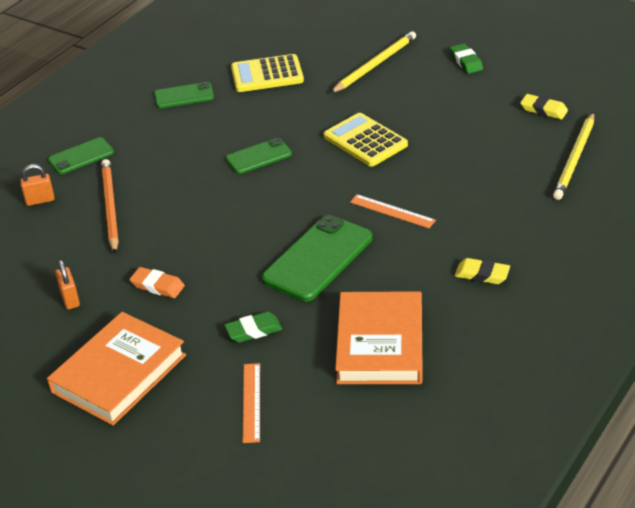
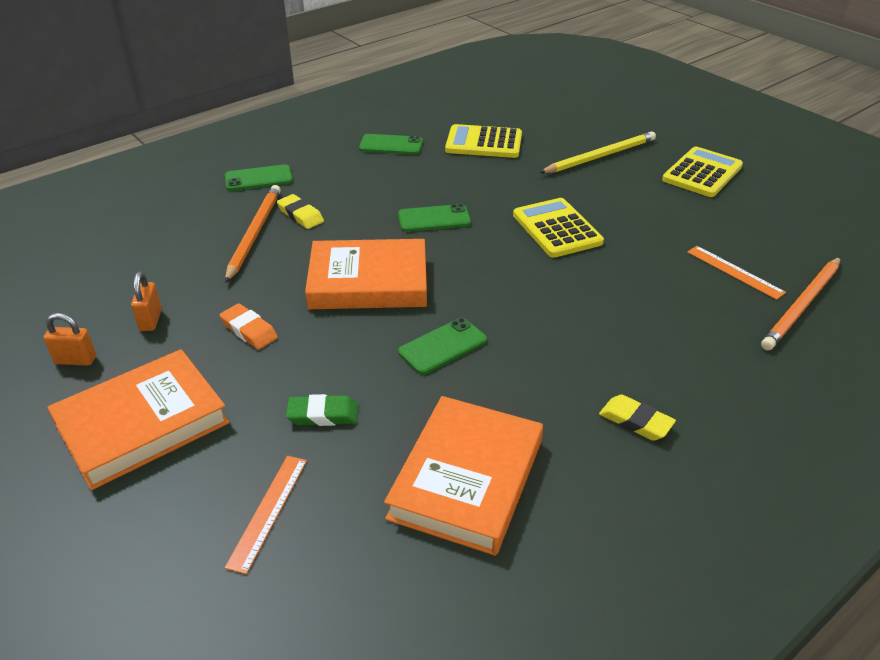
camera: 15 degrees right, 0 degrees up
orange padlock [20,164,55,206] -> orange padlock moved to [43,313,96,366]
green phone [262,215,373,301] -> green phone [398,318,487,375], size x0.58
orange ruler [350,194,436,228] -> orange ruler moved to [687,246,786,300]
green eraser [450,43,483,74] -> yellow calculator [662,147,743,197]
yellow eraser [520,94,568,119] -> yellow eraser moved to [277,194,324,229]
yellow pencil [553,112,594,200] -> orange pencil [761,257,841,350]
none -> orange book [305,239,427,309]

